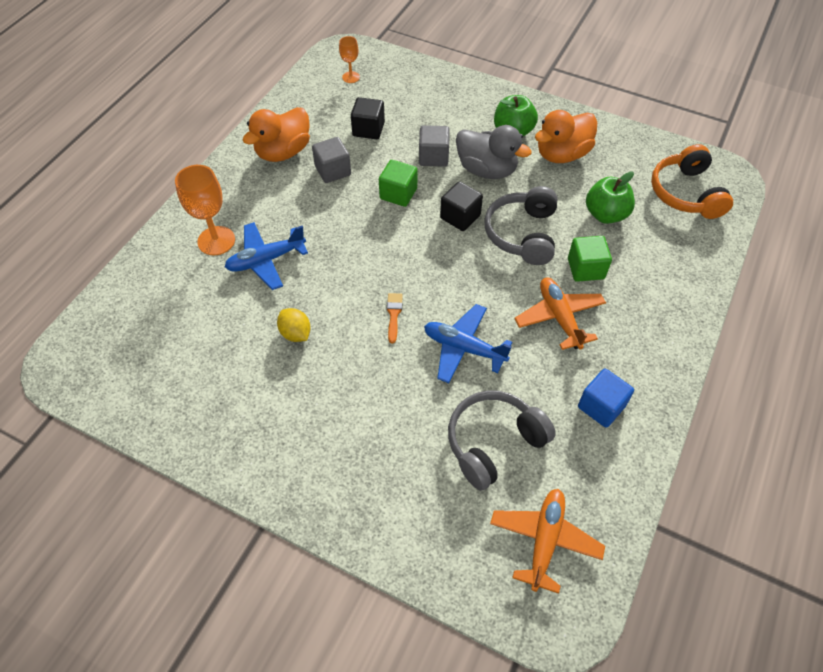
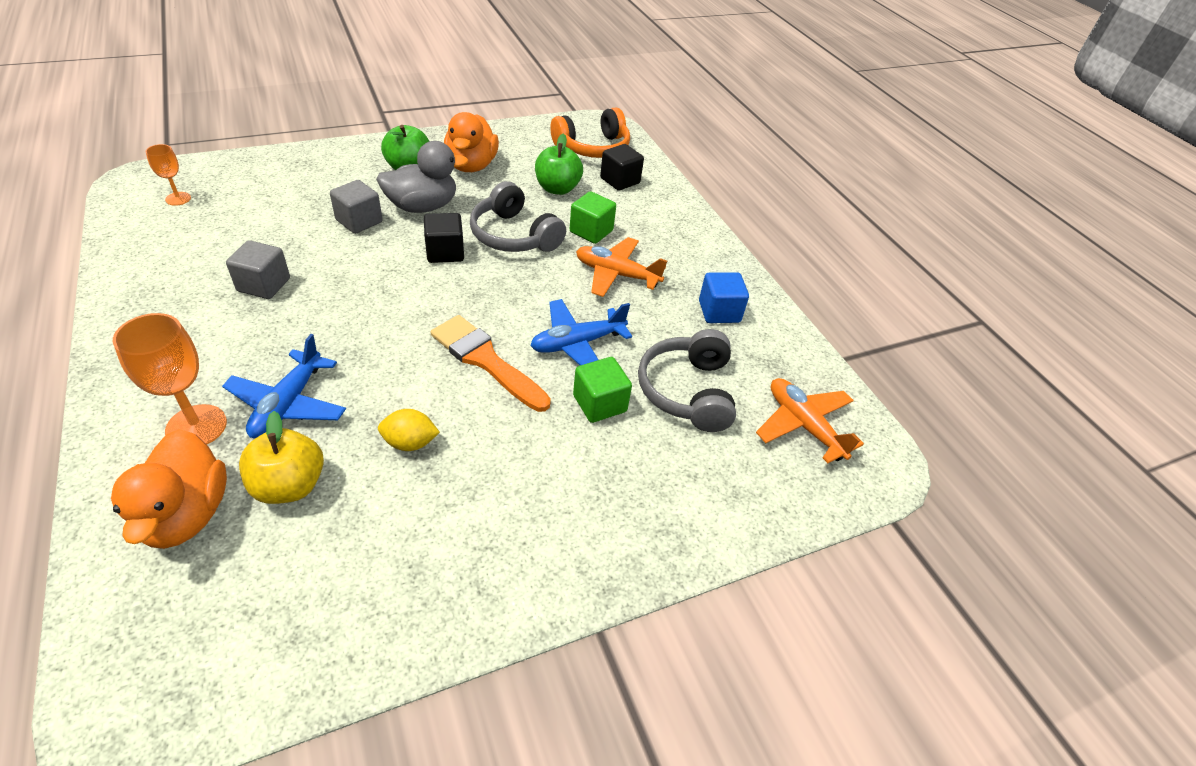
camera: 55 degrees left, 10 degrees down
orange duck [243,107,310,162] -> orange duck moved to [111,429,227,549]
black cube [351,97,385,139] -> black cube moved to [600,144,644,191]
green cube [379,160,417,207] -> green cube moved to [573,357,632,423]
orange brush [387,293,403,343] -> orange brush [430,315,551,412], size x2.12
orange headphones [651,144,733,219] -> orange headphones turned 60 degrees counterclockwise [550,107,630,158]
none -> yellow apple [239,411,324,504]

